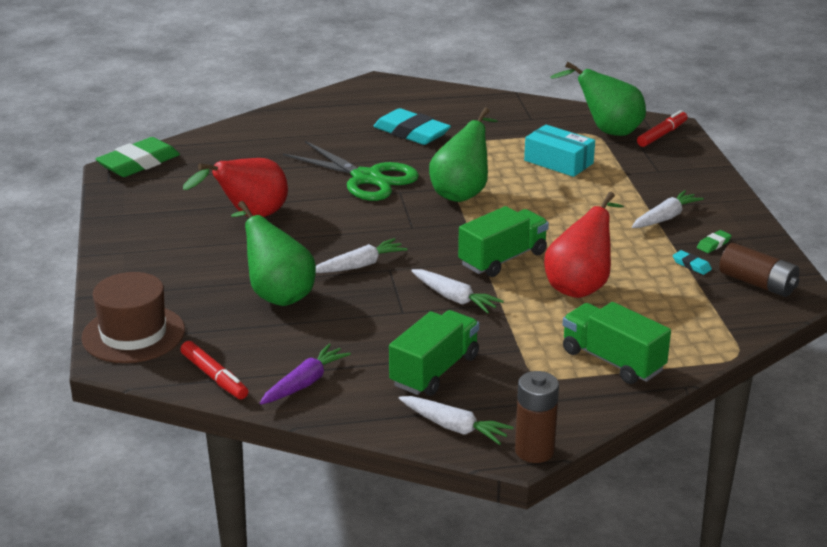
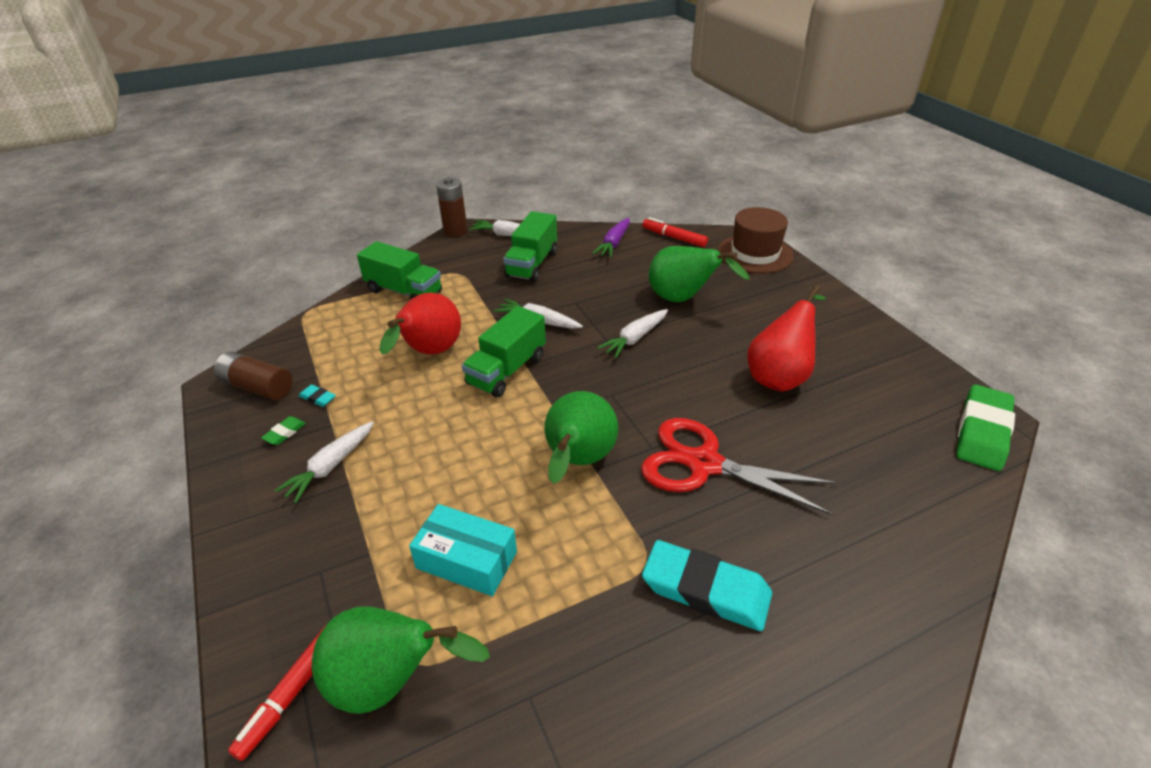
camera: 165 degrees right, 10 degrees up
green scissors [283,141,419,201] -> red scissors [641,418,837,515]

